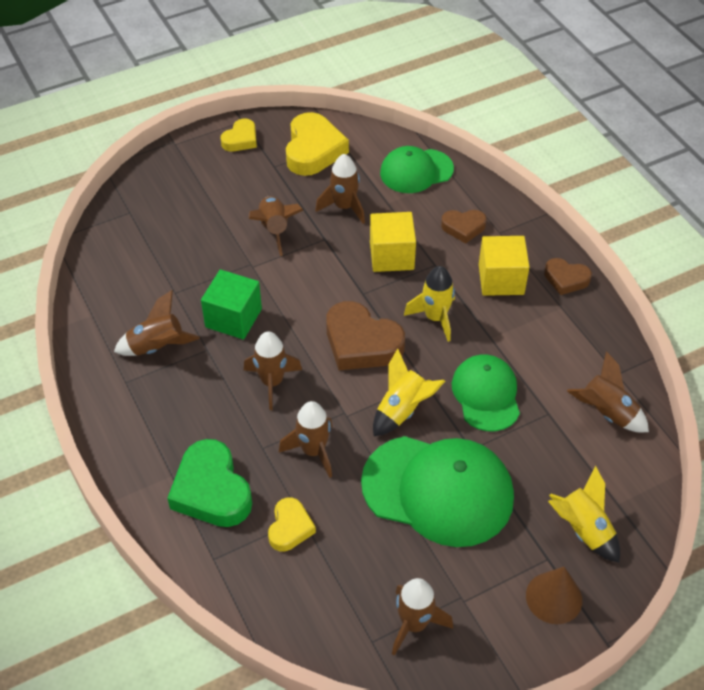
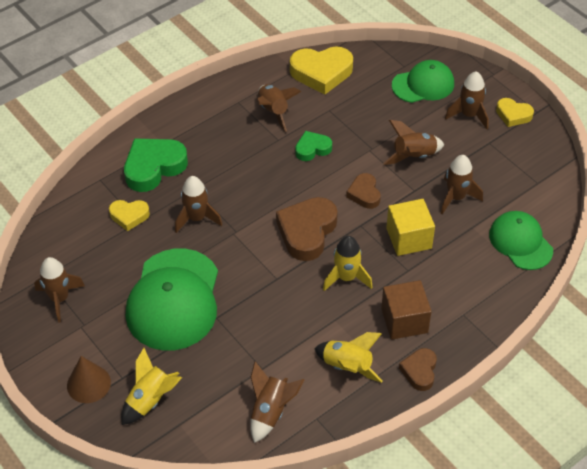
camera: 80 degrees right, 0 degrees up
green cube [201,269,262,339] -> green heart [295,131,332,161]
brown rocket [244,331,302,410] -> brown rocket moved to [445,71,489,129]
yellow heart [286,112,349,176] -> yellow heart moved to [290,46,353,94]
yellow rocket [373,349,445,436] -> yellow rocket moved to [314,332,383,383]
brown heart [441,210,487,244] -> brown heart moved to [346,173,381,209]
green cap [452,355,520,431] -> green cap moved to [392,60,454,103]
yellow cube [479,236,530,296] -> brown cube [381,280,431,340]

